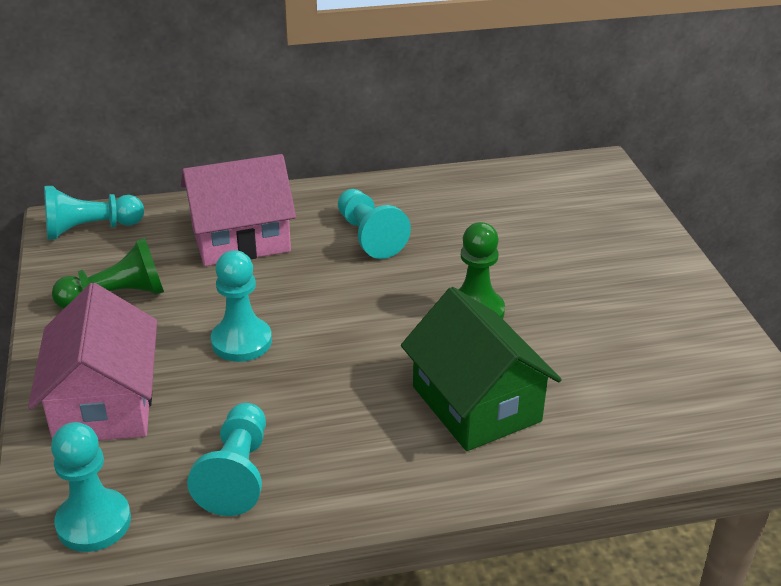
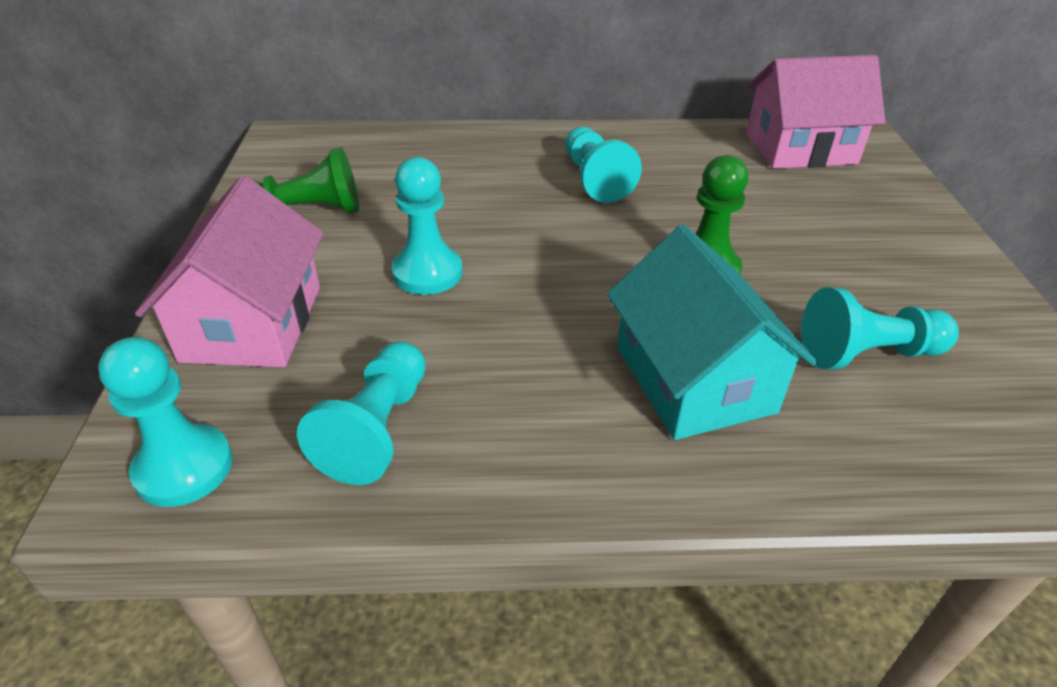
camera: 10 degrees right, 5 degrees up
turquoise pawn [44,186,144,240] -> turquoise pawn moved to [801,287,959,370]
pink house [181,154,296,266] -> pink house moved to [746,55,886,169]
green house [401,287,562,451] -> turquoise house [607,225,818,440]

